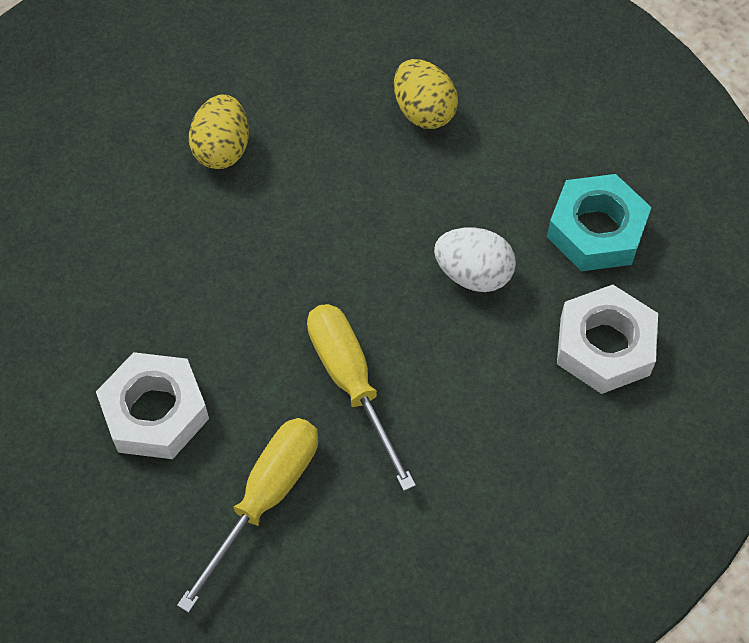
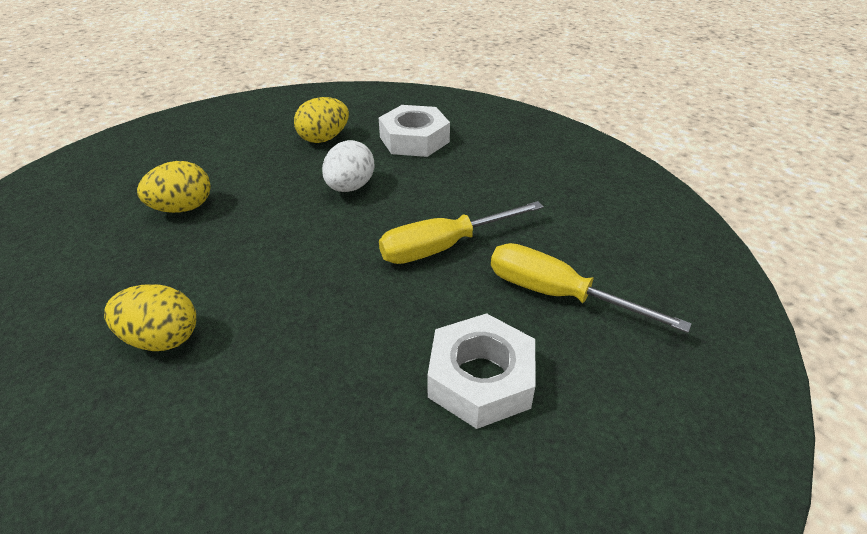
camera: 90 degrees left, 20 degrees down
turquoise nut [547,174,652,271] -> yellow egg [294,97,349,143]

